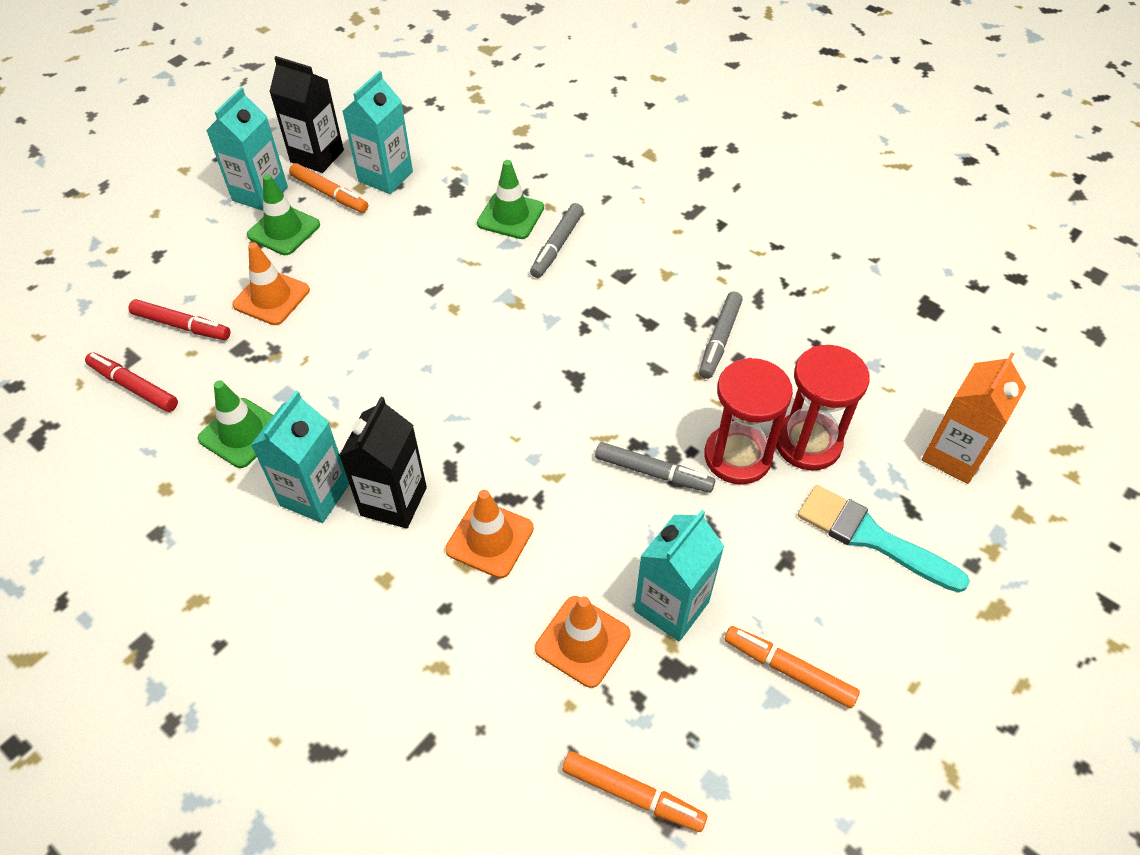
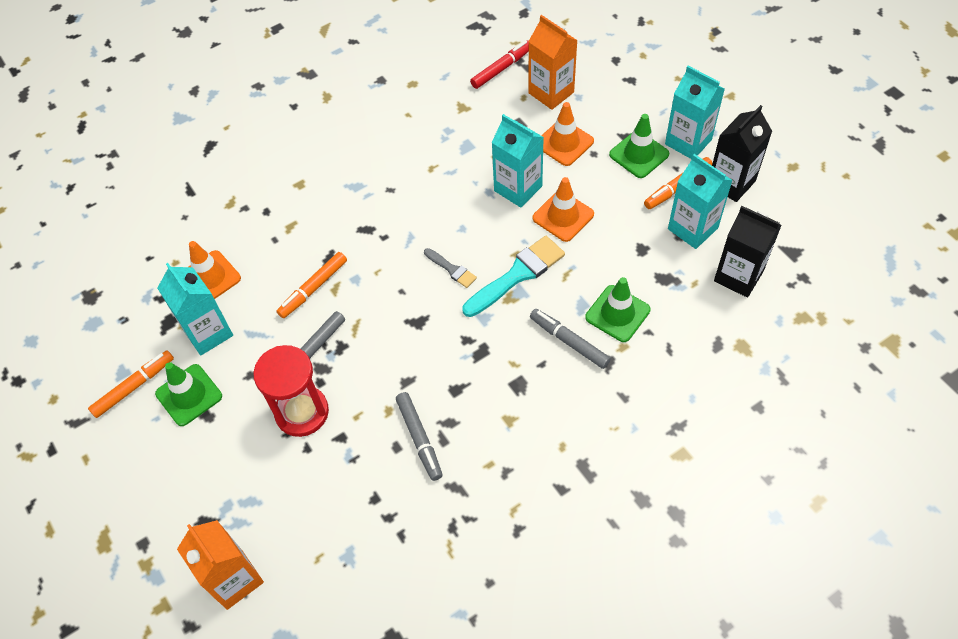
camera: 110 degrees right, 5 degrees up
red marker [129,299,231,340] -> orange carton [528,15,578,110]
green traffic cone [198,380,273,468] -> green traffic cone moved to [155,362,222,426]
turquoise carton [251,391,349,523] -> turquoise carton moved to [491,114,544,208]
black carton [339,397,427,529] -> black carton moved to [714,206,782,297]
orange traffic cone [445,490,534,578] -> orange traffic cone moved to [533,177,594,242]
orange marker [562,751,707,832] -> orange marker moved to [277,252,347,318]
grey marker [699,291,743,379] -> grey marker turned 150 degrees counterclockwise [396,392,442,481]
red hourglass [776,345,870,470] -> none
turquoise brush [798,485,970,593] -> turquoise brush moved to [462,236,565,317]
none -> grey brush [424,248,477,288]

